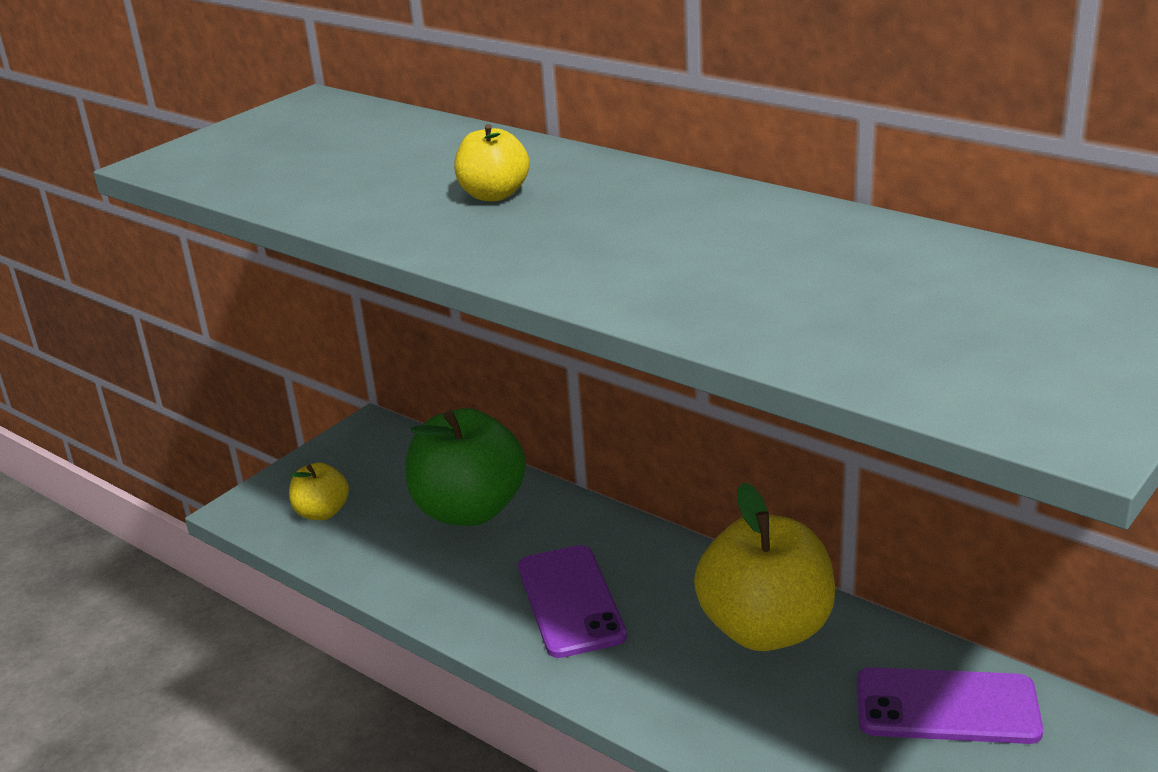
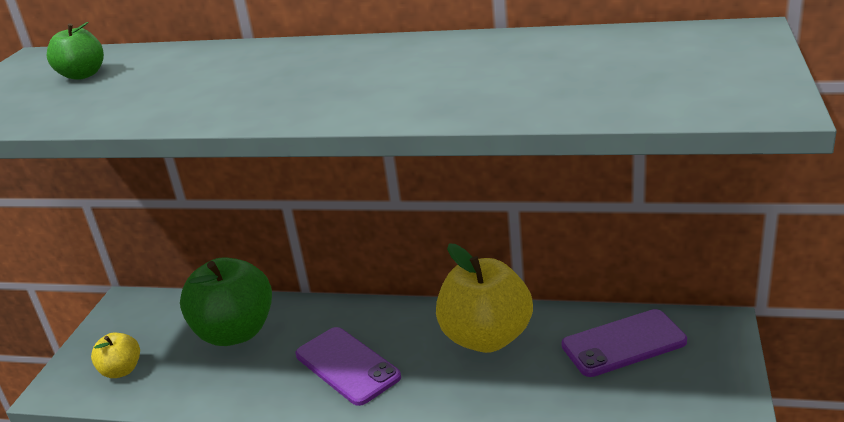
camera: 25 degrees left, 0 degrees up
yellow apple [454,124,530,201] -> none
none -> green apple [47,22,104,80]

